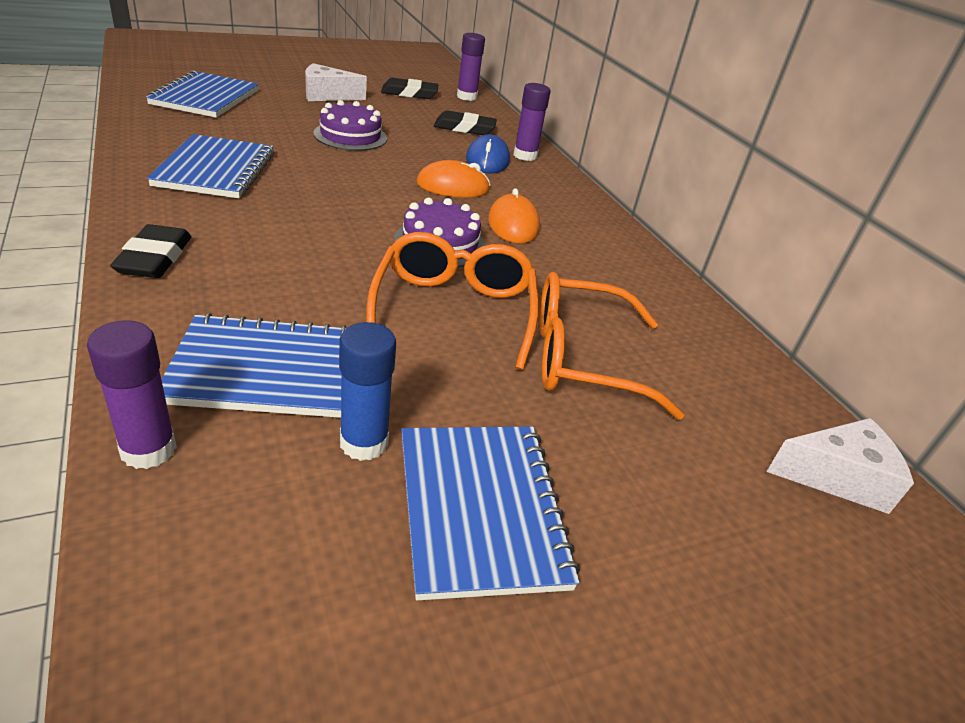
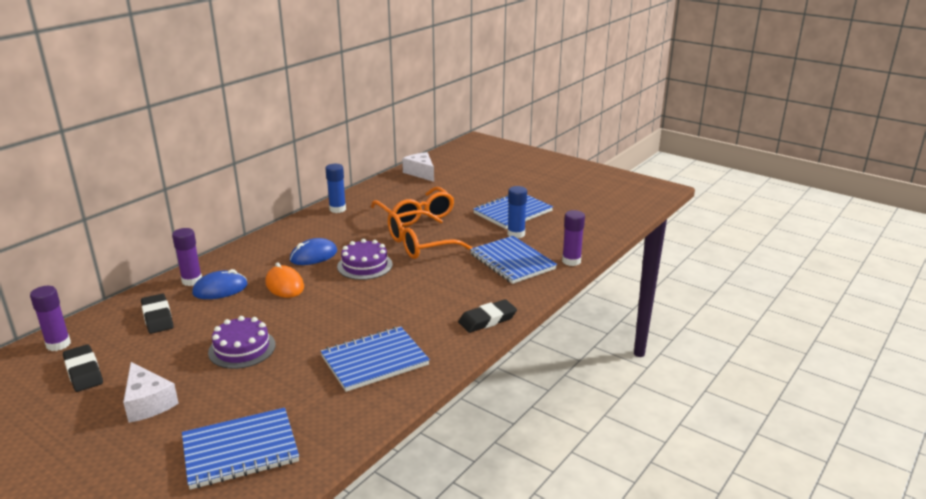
camera: 115 degrees left, 10 degrees down
orange mouse [488,188,540,244] -> blue mouse [290,238,337,265]
none -> blue glue stick [325,164,346,213]

